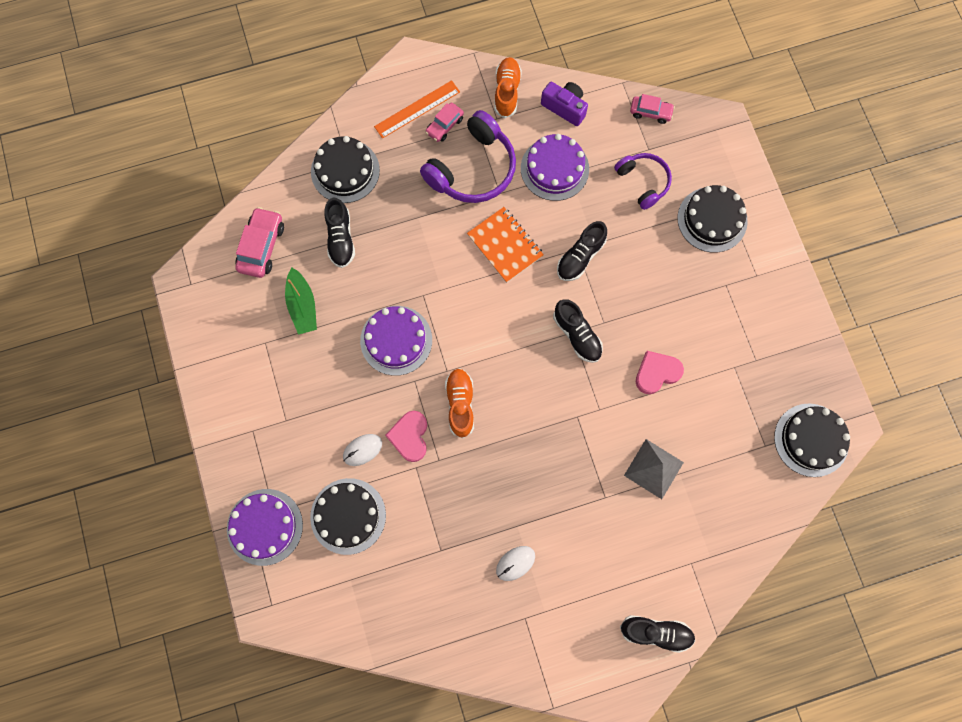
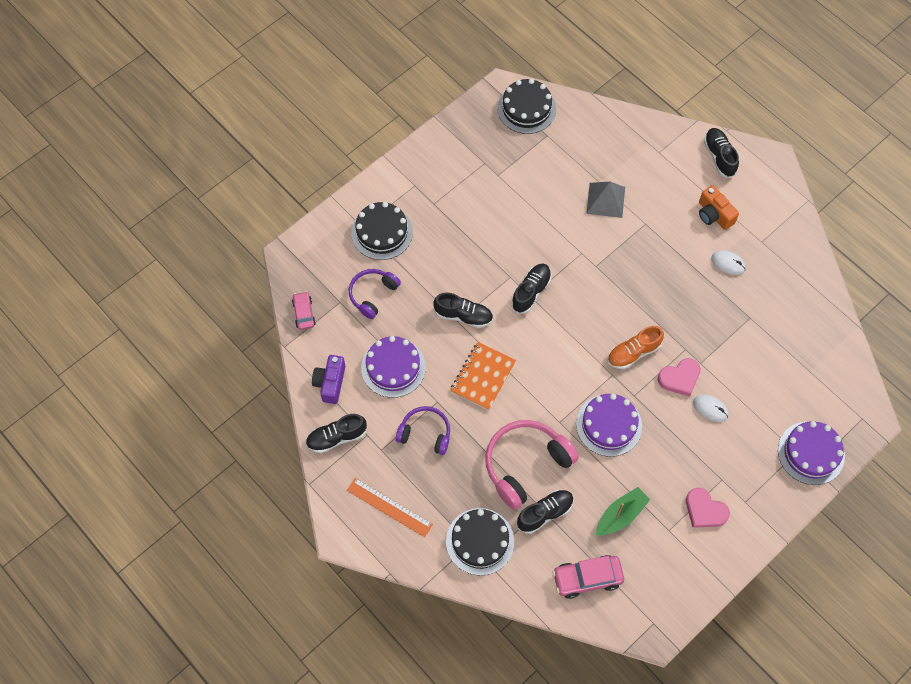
camera: 115 degrees left, 10 degrees down
black cake [310,478,386,555] -> none
purple headphones [420,110,516,203] -> purple headphones [396,406,450,455], size x0.61
pink car [425,103,464,142] -> none
orange shoe [494,57,522,118] -> black shoe [306,414,367,453]
pink heart [636,351,684,394] -> pink heart moved to [686,488,730,528]
none -> pink headphones [485,420,579,510]
none -> orange camera [699,185,739,230]

